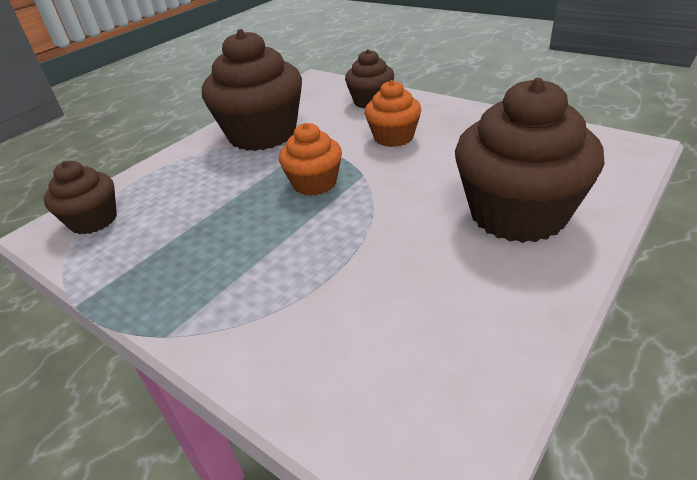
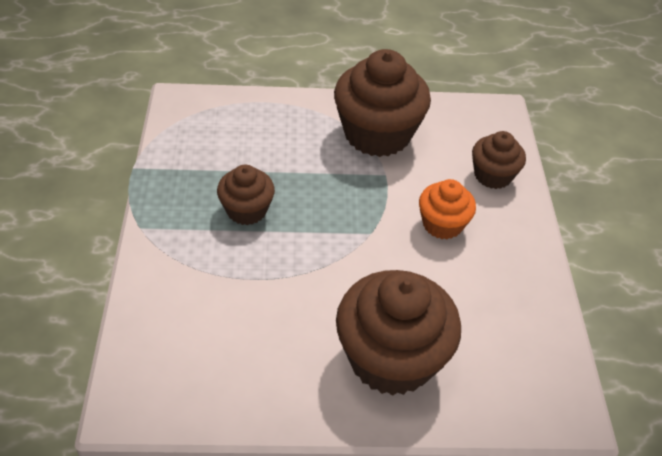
camera: 45 degrees right, 10 degrees up
brown cupcake [44,161,117,234] -> brown cupcake moved to [217,165,275,225]
orange cupcake [279,123,342,196] -> none

